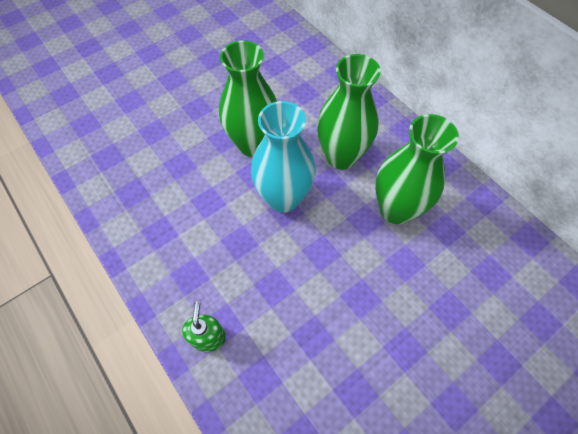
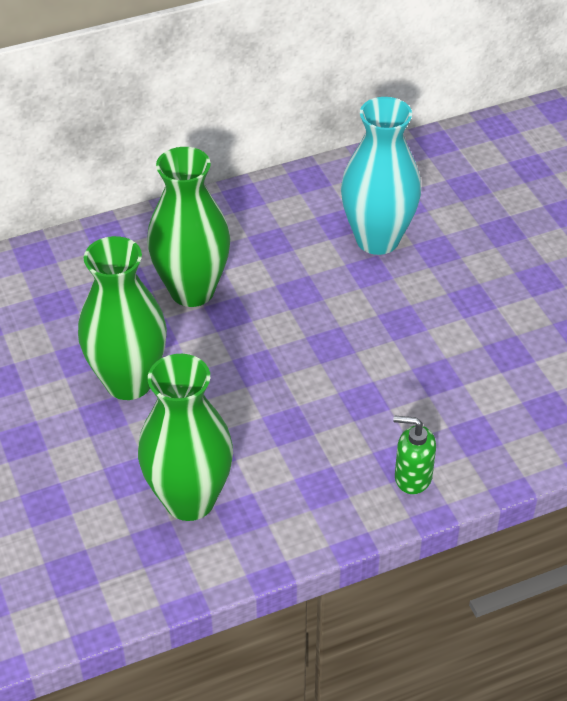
camera: 75 degrees left, 15 degrees down
turquoise vase [251,101,315,213] -> turquoise vase moved to [341,97,421,255]
green vase [375,114,459,224] -> green vase moved to [138,354,233,521]

